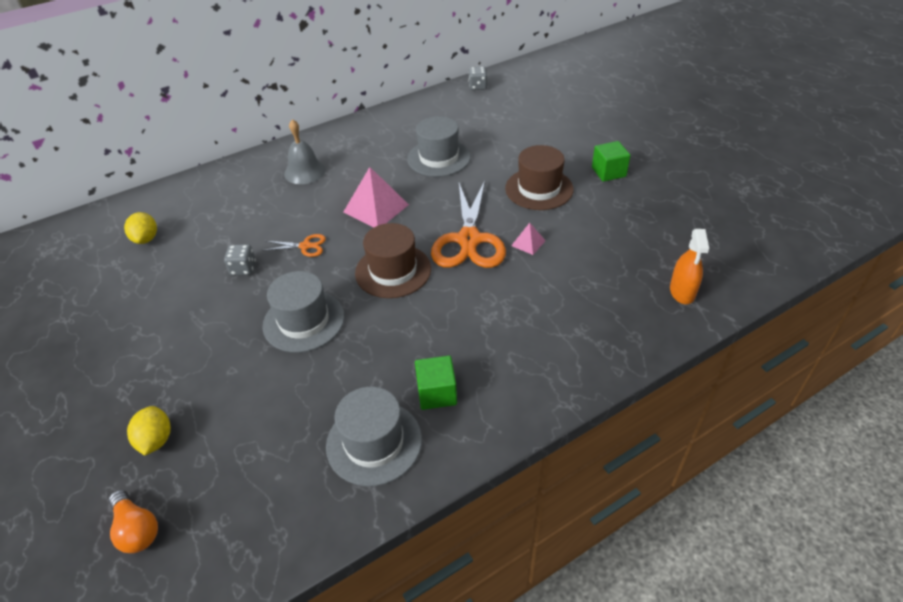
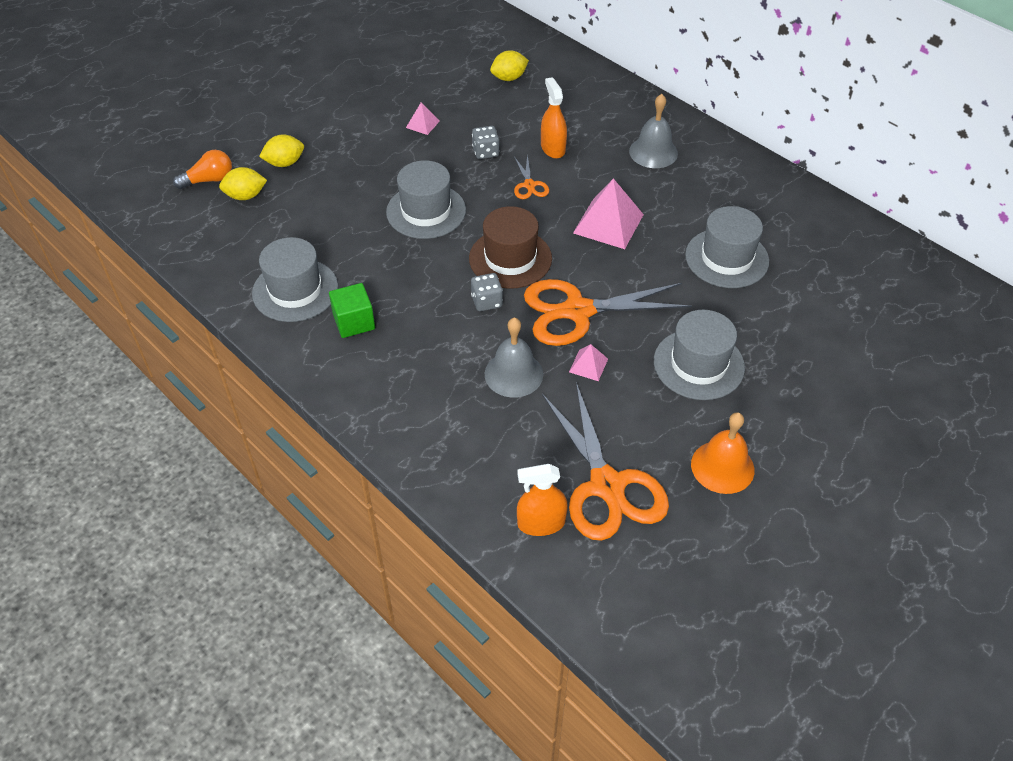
camera: 75 degrees right, 5 degrees up
orange light bulb [109,490,158,553] -> orange light bulb turned 150 degrees counterclockwise [173,150,232,189]
grey dice [468,67,487,90] -> grey dice moved to [471,273,503,311]
brown hat [505,145,573,210] -> grey hat [654,310,745,400]
green cube [592,141,630,182] -> none
none -> yellow lemon [219,167,267,200]
none -> pink pyramid [406,102,440,135]
none -> grey bell [485,318,543,398]
none -> orange spray bottle [541,77,567,159]
none -> orange scissors [542,382,669,541]
none -> orange bell [691,412,755,494]

